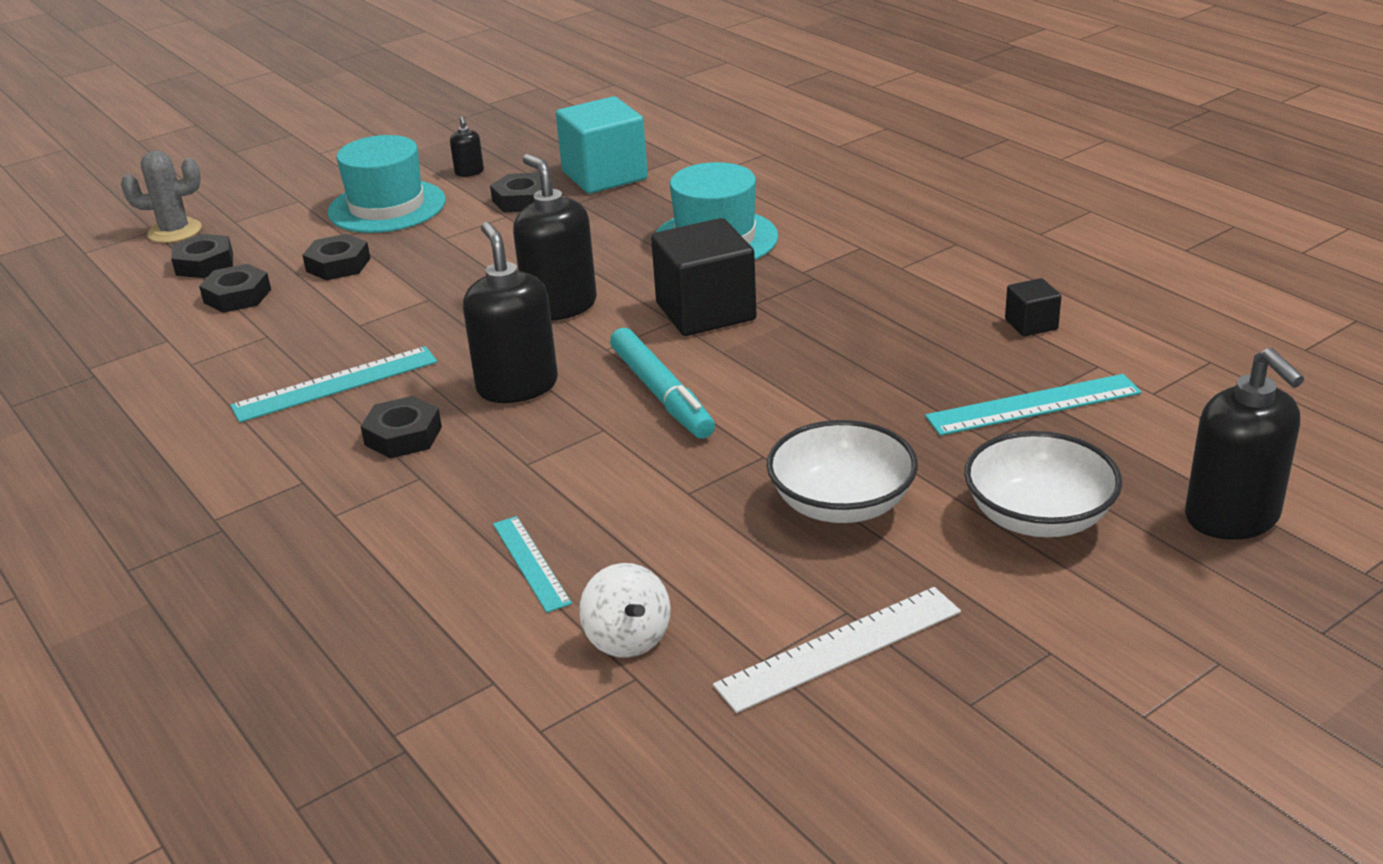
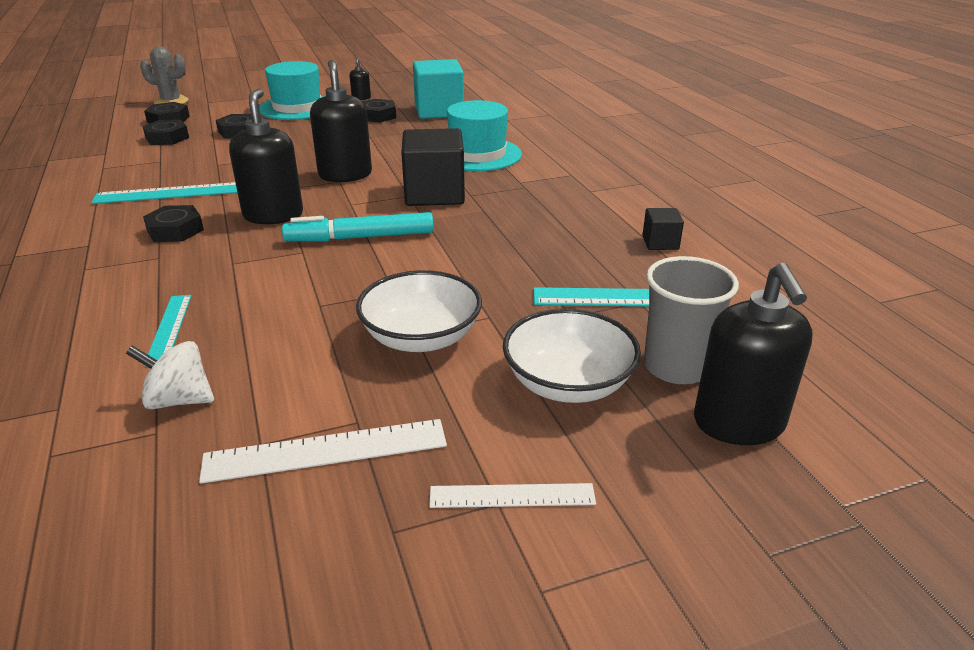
camera: 15 degrees right, 0 degrees up
white spinning top [579,563,671,658] -> white spinning top turned 105 degrees clockwise [126,341,214,409]
turquoise marker [610,328,715,439] -> turquoise marker turned 90 degrees clockwise [282,212,434,241]
none -> white ruler [429,483,596,508]
none -> grey cup [644,256,739,384]

